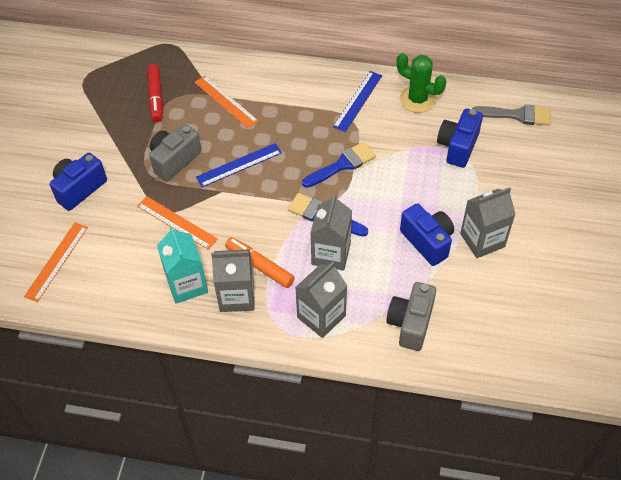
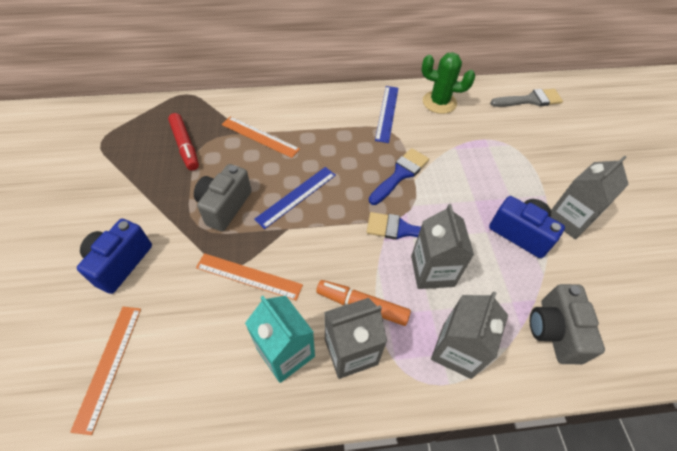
camera: 20 degrees left, 0 degrees up
blue camera [437,108,483,168] -> none

